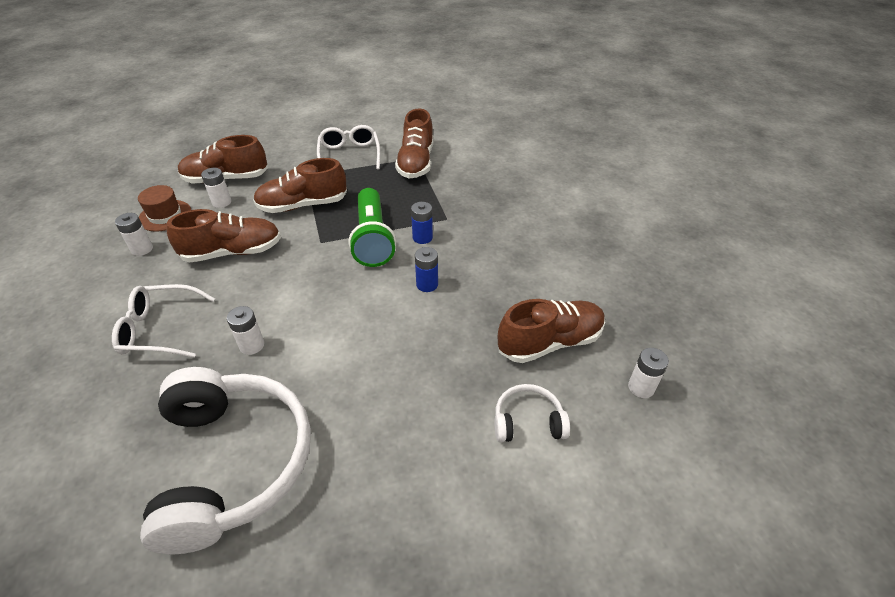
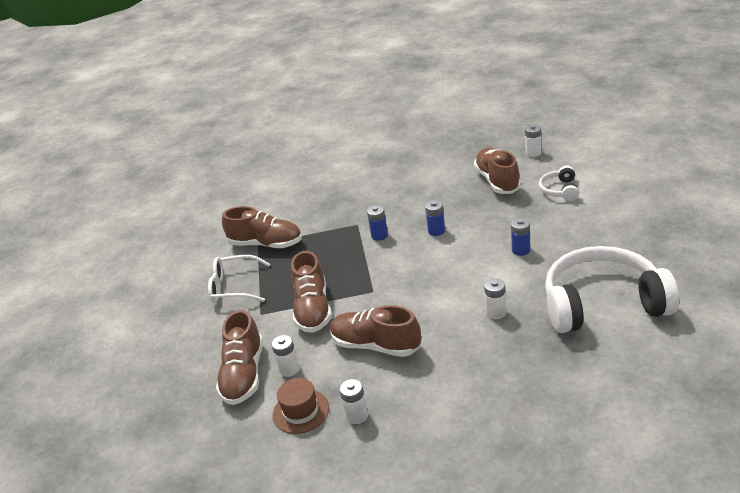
camera: 75 degrees left, 10 degrees down
white glasses [112,284,215,358] -> none
brown shoe [167,209,281,263] -> brown shoe turned 60 degrees counterclockwise [330,305,421,357]
green flashlight [348,188,396,267] -> none
none -> blue battery [511,218,530,256]

